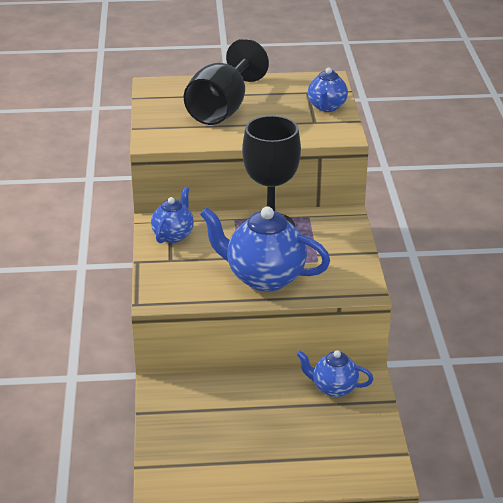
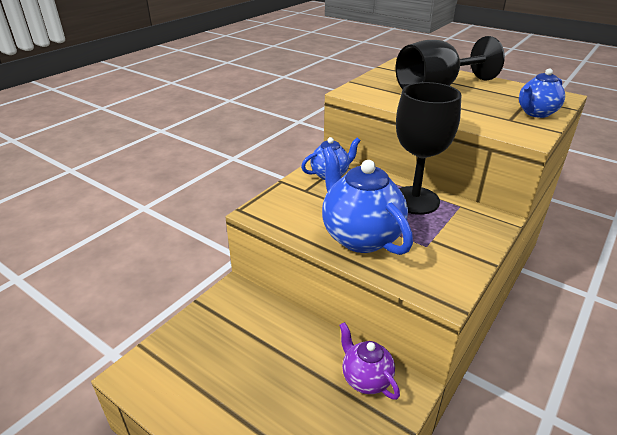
camera: 40 degrees right, 0 degrees up
blue teapot [297,350,373,397] -> purple teapot [339,322,400,400]

